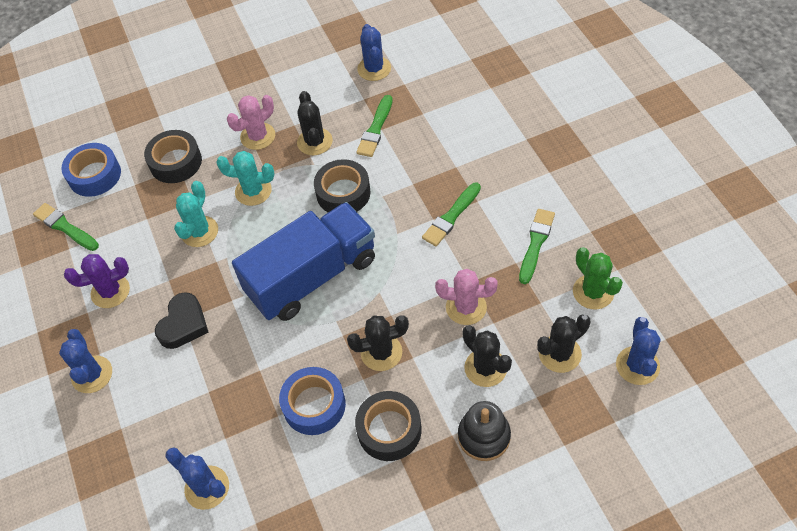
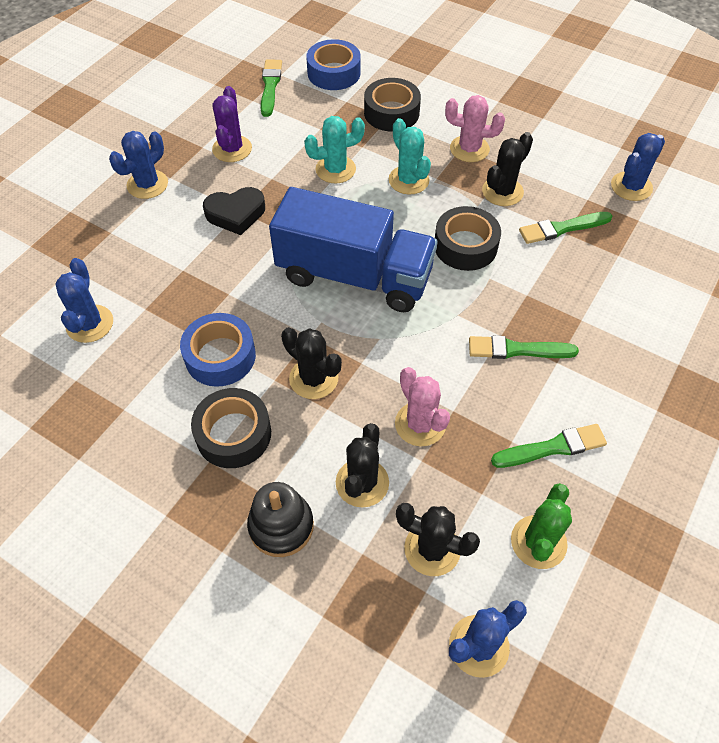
camera: 50 degrees right, 0 degrees up
purple cactus [64,254,130,308] -> purple cactus turned 60 degrees clockwise [212,86,252,162]

